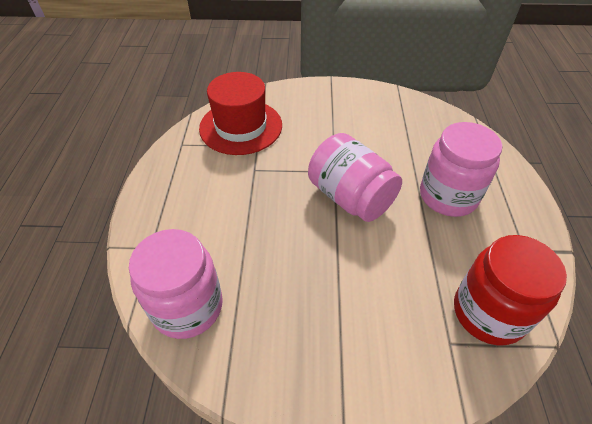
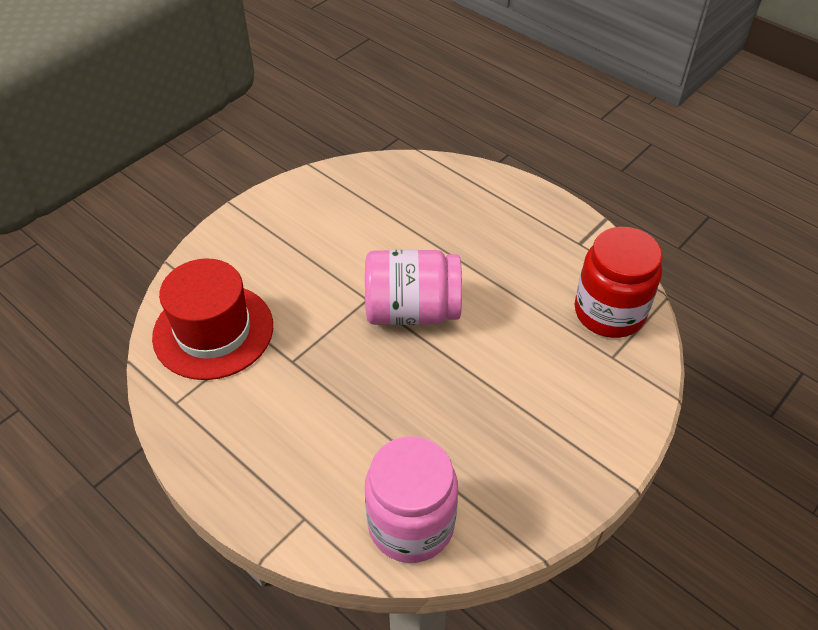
camera: 50 degrees left, 0 degrees up
pink jar [420,122,502,217] -> none

